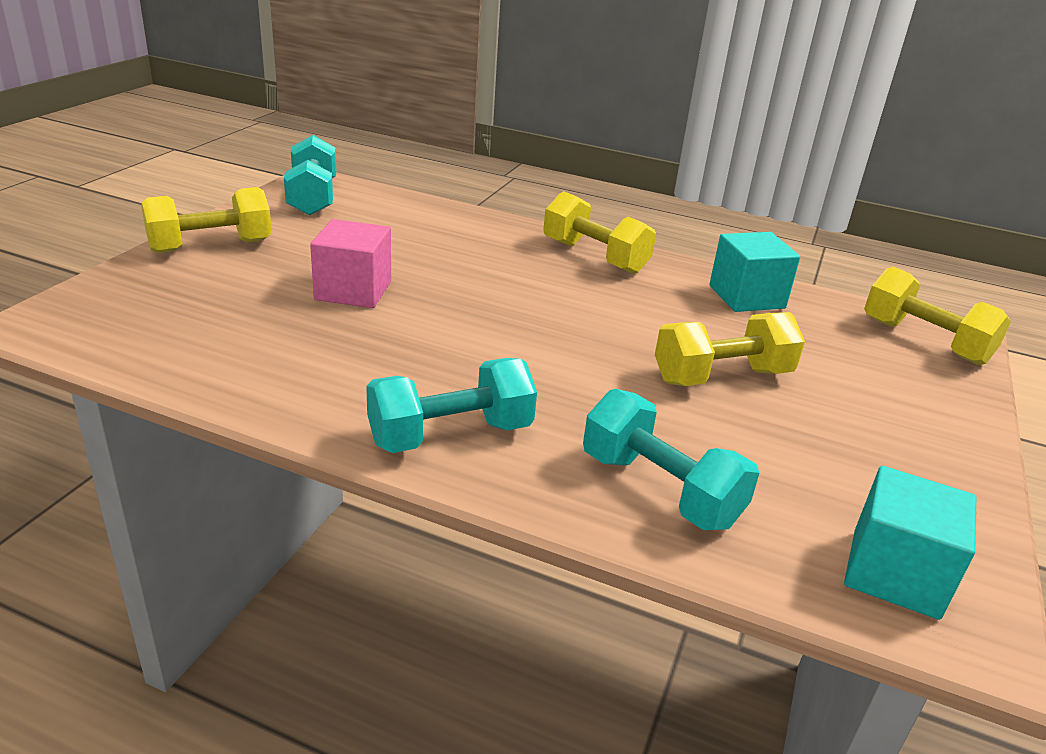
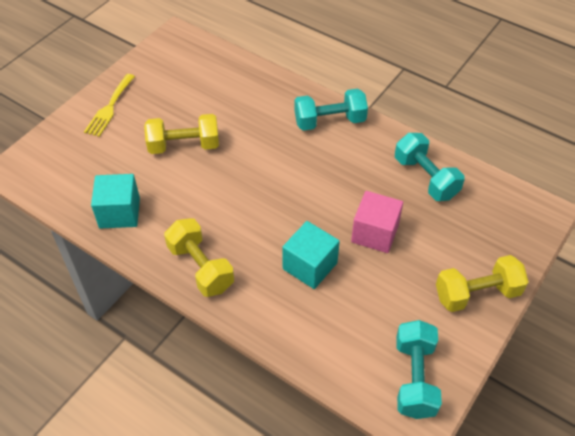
camera: 165 degrees left, 20 degrees up
turquoise dumbbell [583,389,759,530] -> turquoise dumbbell moved to [395,133,465,201]
turquoise cube [844,466,977,620] -> turquoise cube moved to [282,221,340,289]
yellow dumbbell [864,267,1011,365] -> none
none -> yellow fork [84,74,135,137]

